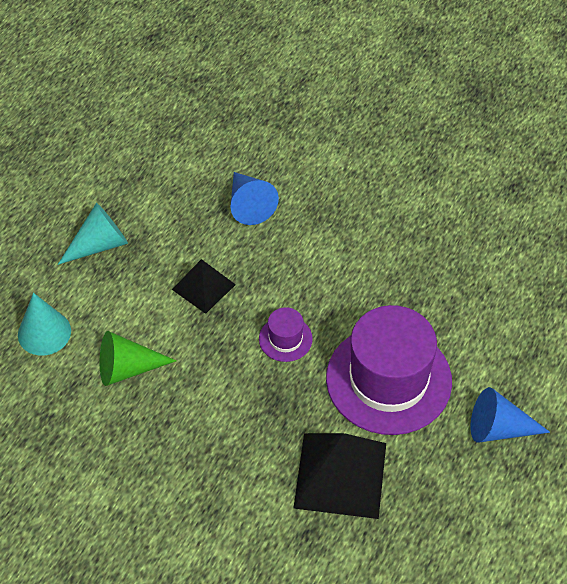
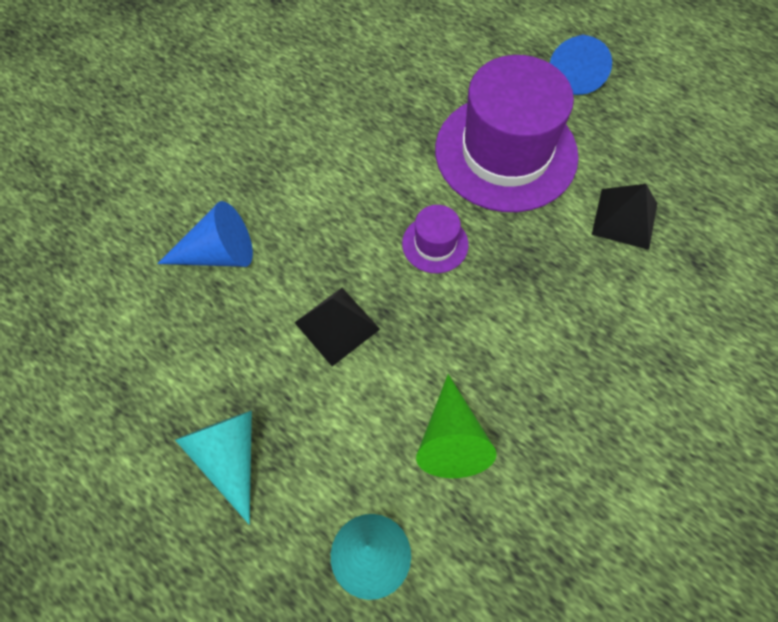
camera: 80 degrees left, 10 degrees up
black pyramid [293,433,386,519] -> black pyramid [592,184,657,250], size x0.59

